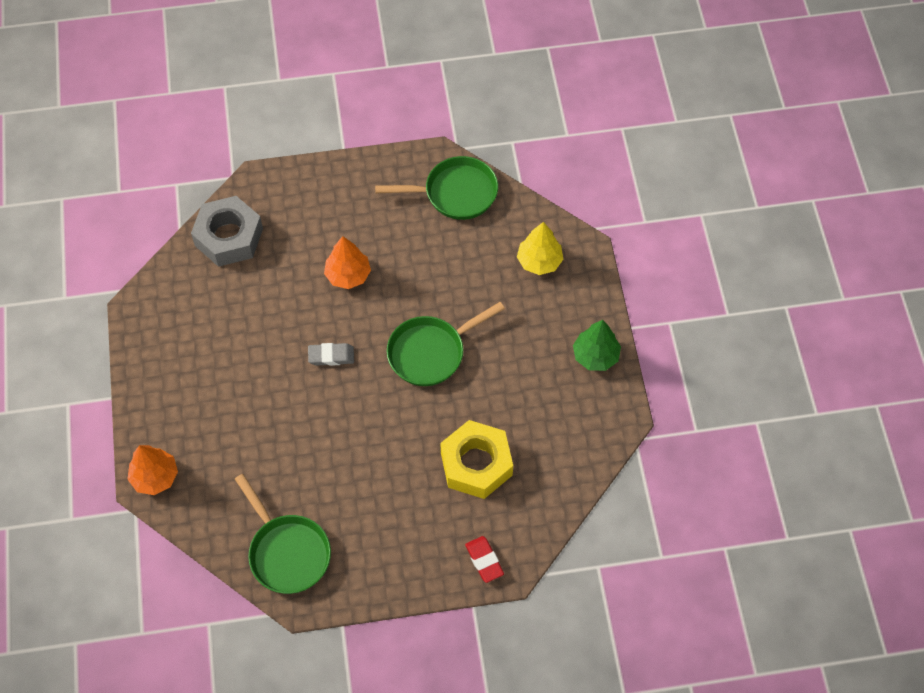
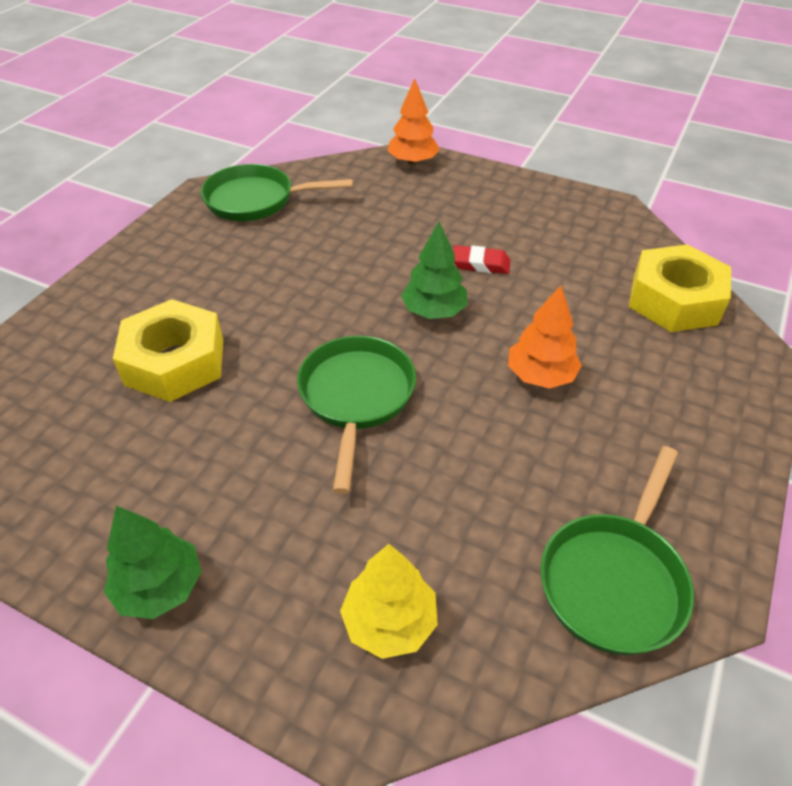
camera: 125 degrees right, 15 degrees down
grey nut [191,196,263,267] -> yellow nut [629,244,731,332]
grey eraser [308,343,354,366] -> green tree [401,222,468,319]
red eraser [465,536,504,583] -> red eraser moved to [453,245,510,274]

